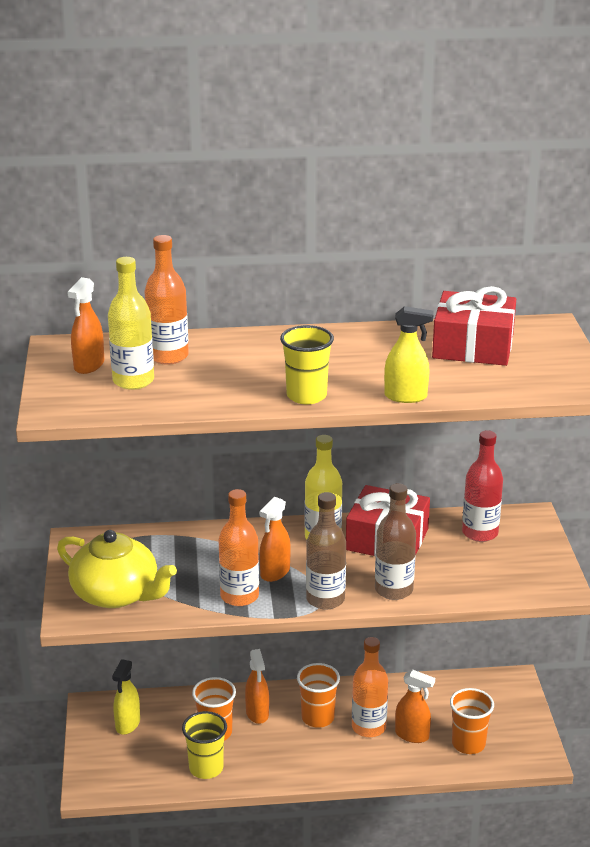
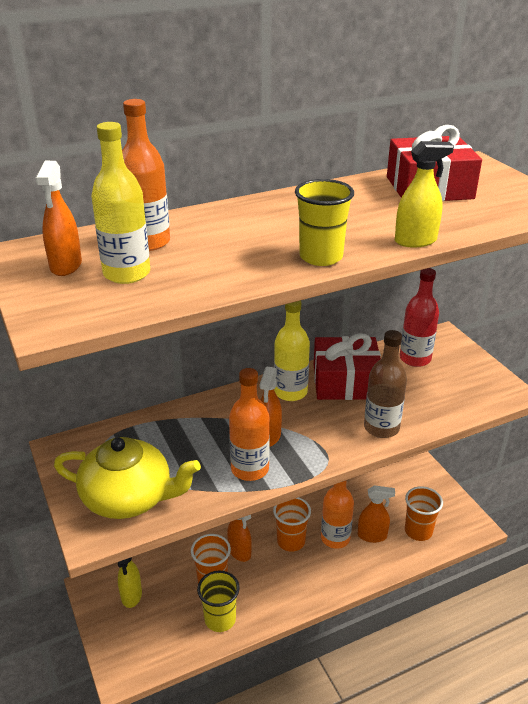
camera: 20 degrees left, 5 degrees up
brown bottle [306,492,346,610] -> none

